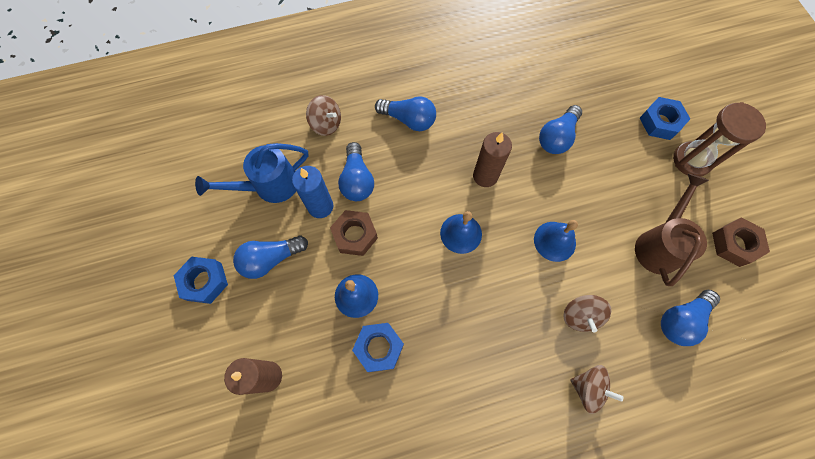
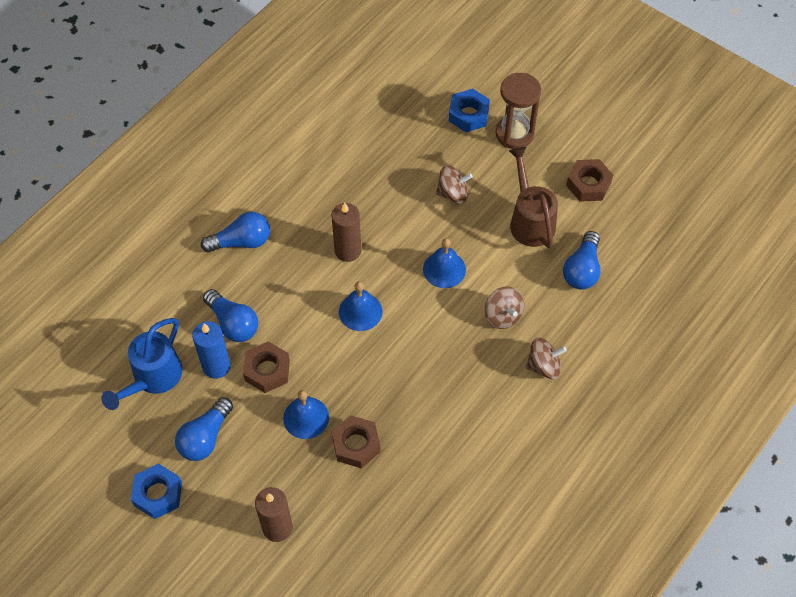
camera: 35 degrees left, 10 degrees down
brown spinning top [306,95,341,136] -> brown spinning top moved to [436,165,473,204]
blue nut [352,323,404,372] -> brown nut [332,415,380,468]
blue light bulb [539,105,582,154] -> none

